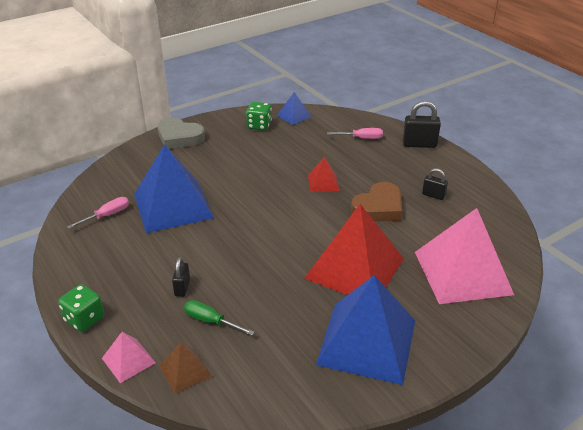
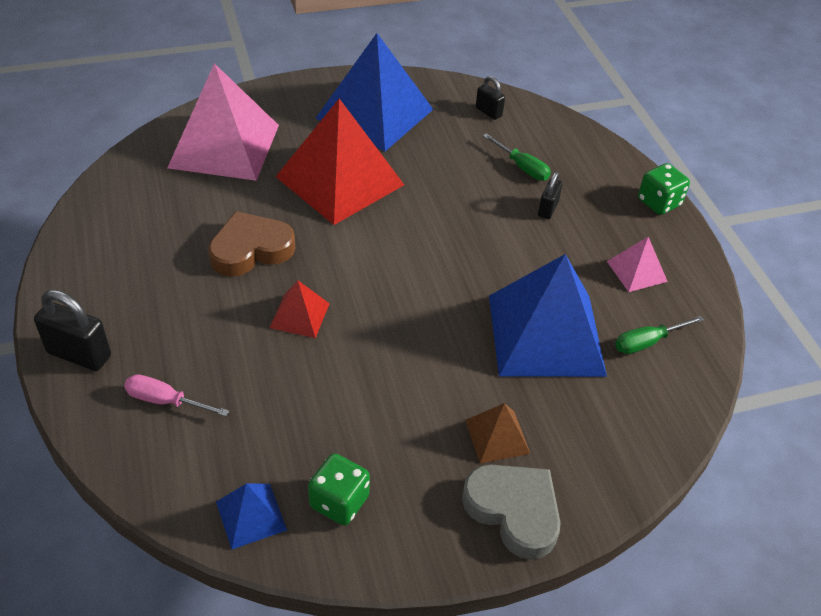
camera: 165 degrees left, 10 degrees up
pink screwdriver [67,197,129,229] -> green screwdriver [615,315,704,354]
pink pyramid [102,332,156,383] -> pink pyramid moved to [607,237,668,292]
brown pyramid [159,342,212,394] -> brown pyramid moved to [465,403,530,463]
black padlock [422,168,448,200] -> black padlock moved to [476,76,505,120]

